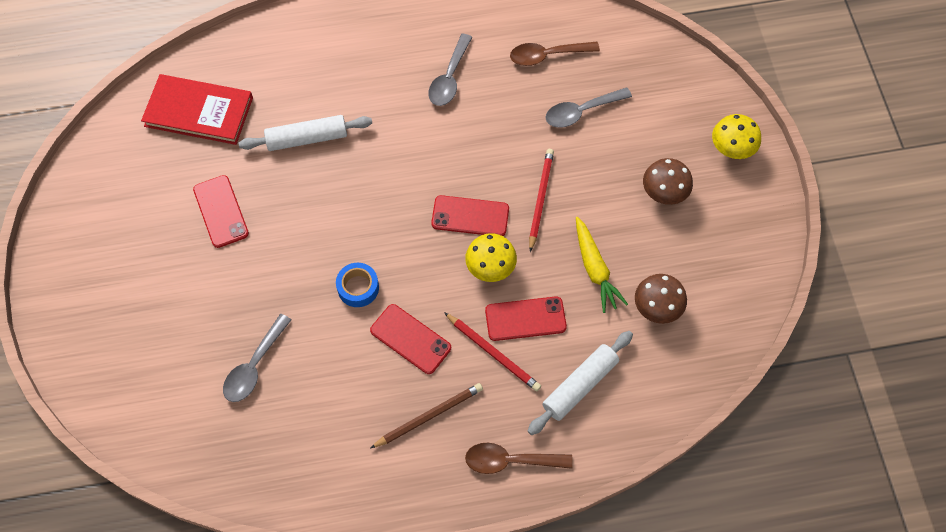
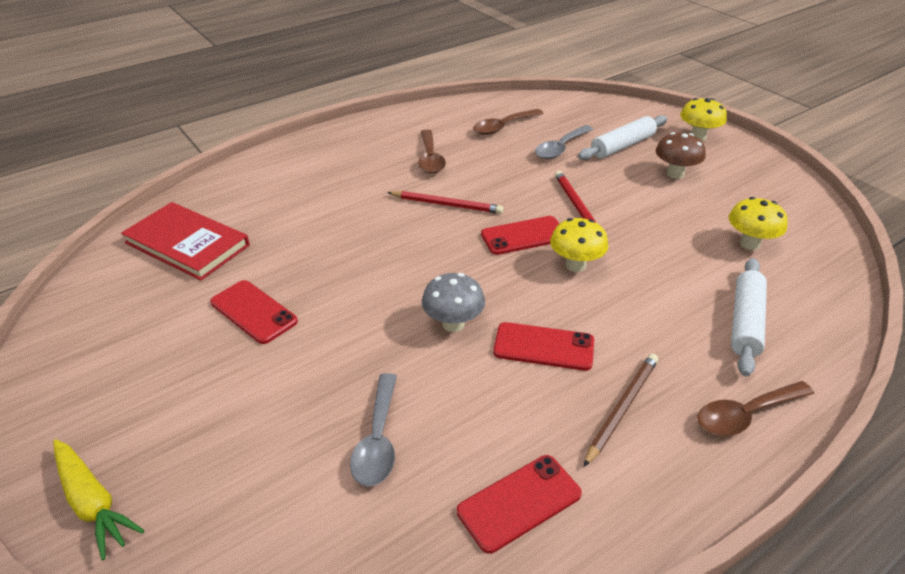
camera: 25 degrees left, 25 degrees down
red book [141,74,253,145] -> red book turned 45 degrees clockwise [121,202,250,280]
white rolling pin [239,115,372,151] -> white rolling pin moved to [578,115,667,160]
blue tape [336,263,379,307] -> grey mushroom [422,273,485,332]
grey spoon [428,34,472,106] -> brown spoon [418,130,446,174]
red pencil [444,312,541,392] -> red pencil moved to [387,191,503,214]
red phone [485,296,567,341] -> red phone moved to [457,455,582,554]
yellow carrot [576,217,628,313] -> yellow carrot moved to [53,439,144,560]
brown mushroom [635,274,687,324] -> yellow mushroom [729,197,788,250]

